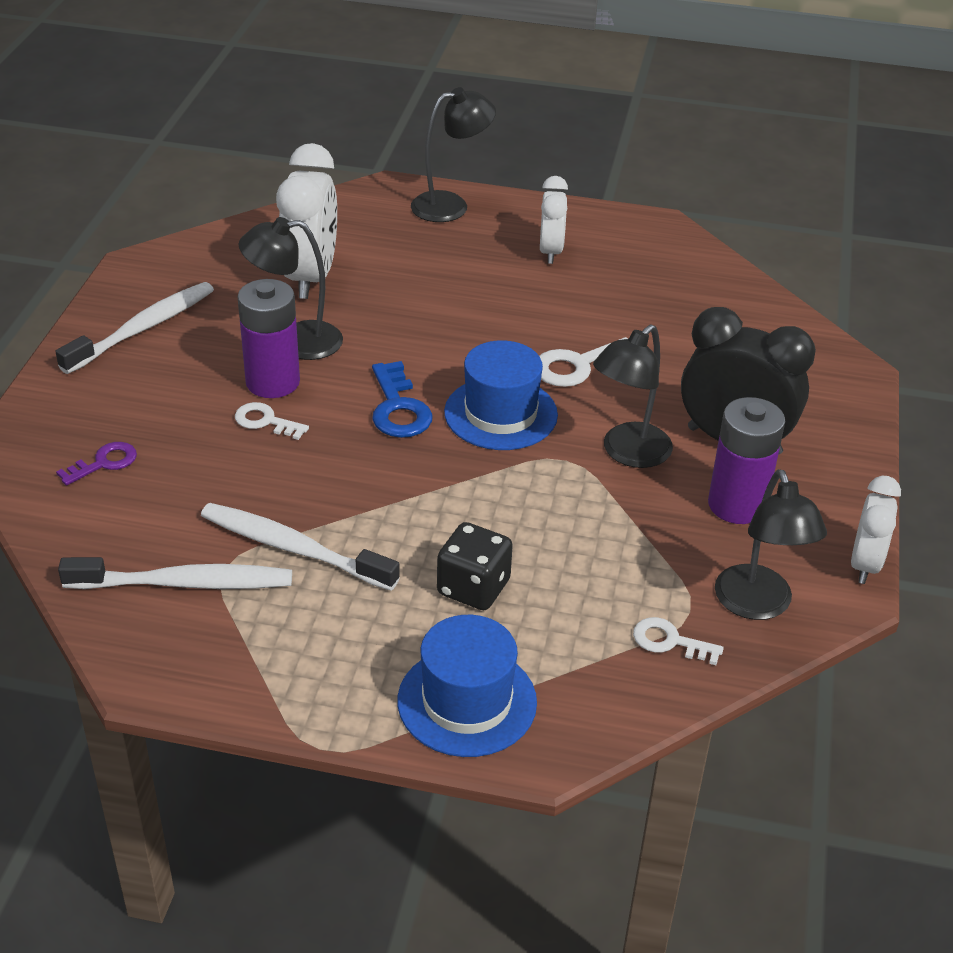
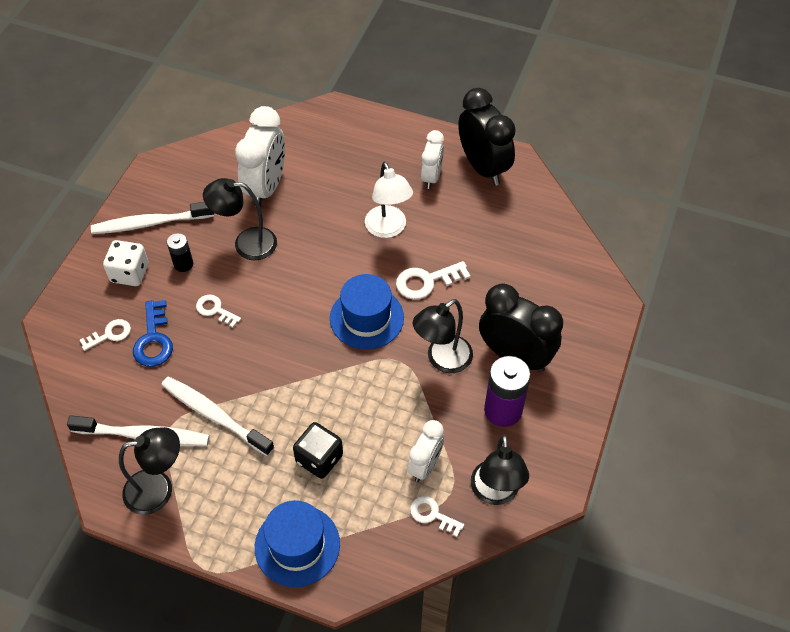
camera: 10 degrees right, 15 degrees up
white toothbrush [56,282,214,374] -> white toothbrush turned 150 degrees counterclockwise [91,202,214,234]
purple key [56,442,137,486] -> white key [80,319,131,351]
purple battery [237,279,300,398] -> none
blue key [372,361,433,438] -> blue key moved to [133,300,173,367]
black lamp [411,87,496,222] -> black lamp moved to [119,427,180,515]
white clock [851,476,901,584] -> white clock moved to [407,420,444,482]
none -> white dice [103,240,149,286]
none -> black battery [167,233,193,272]
none -> white lamp [365,162,413,238]
none -> black clock [458,88,516,186]

